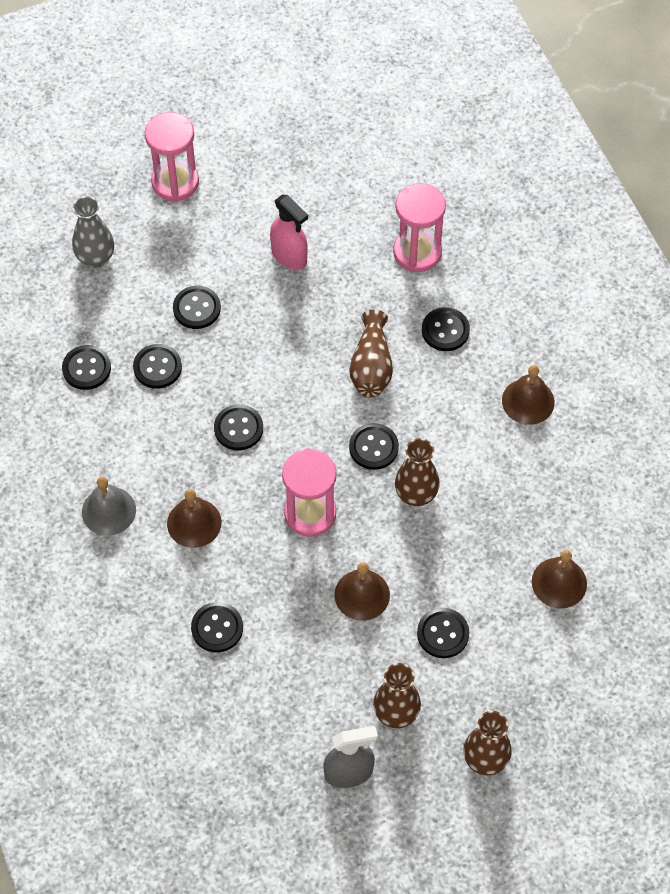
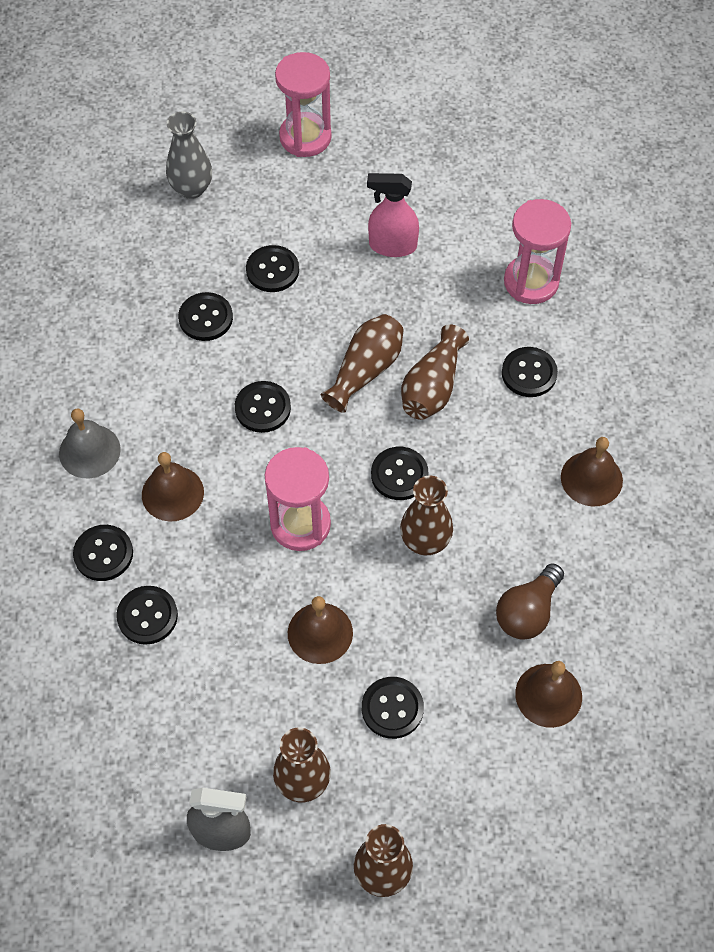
camera: 20 degrees right, 0 degrees up
black button [62,345,111,390] -> black button moved to [73,525,133,581]
pink spray bottle [270,195,308,270] -> pink spray bottle turned 120 degrees clockwise [367,173,419,257]
none -> brown vase [321,314,404,413]
none -> brown light bulb [496,563,564,639]

